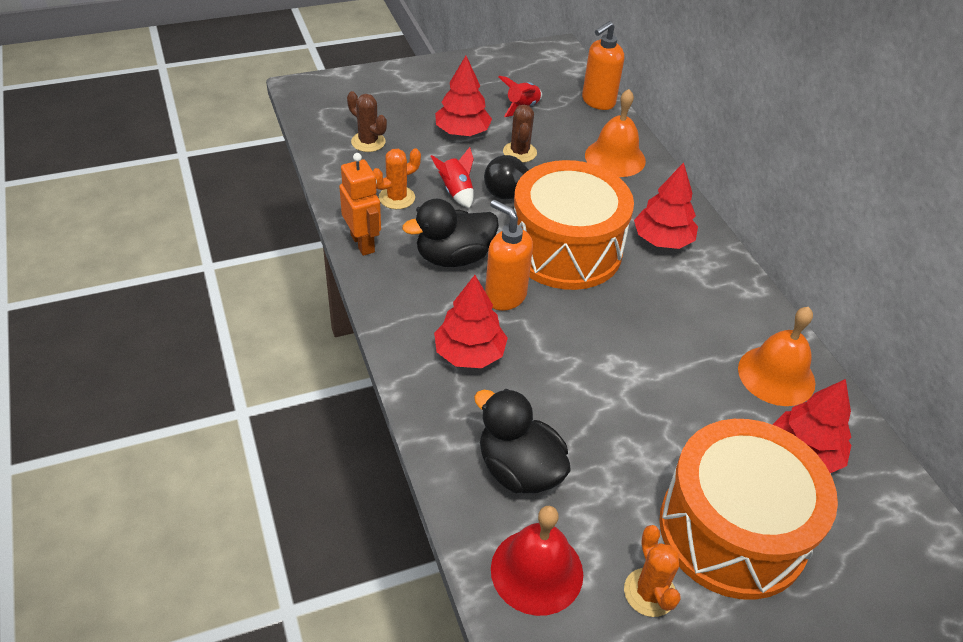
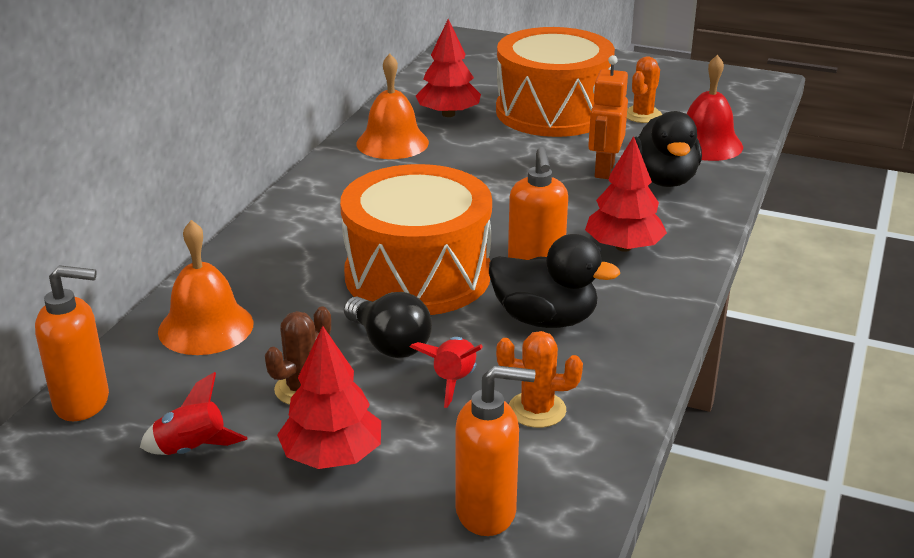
camera: 135 degrees left, 15 degrees down
orange robot [339,153,381,256] -> orange robot moved to [588,55,628,179]
brown cactus [347,91,387,152] -> orange soap dispenser [455,365,535,536]
red tree [634,162,698,249] -> none

